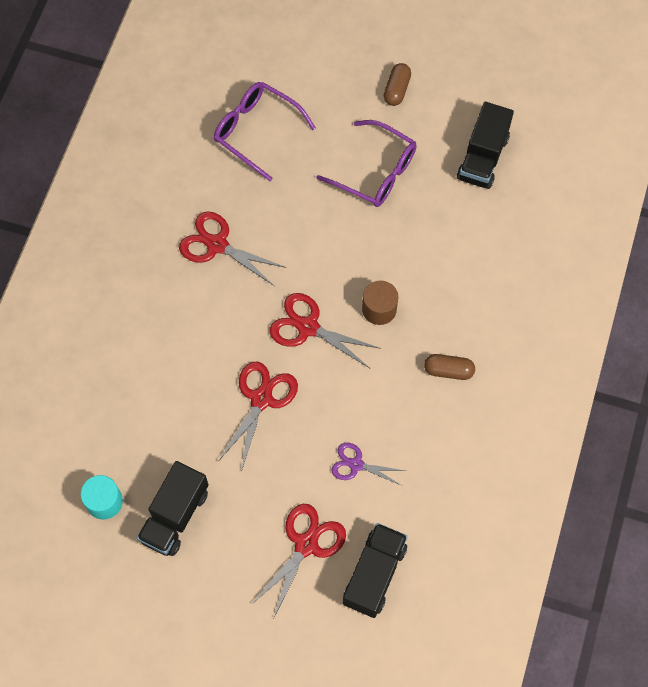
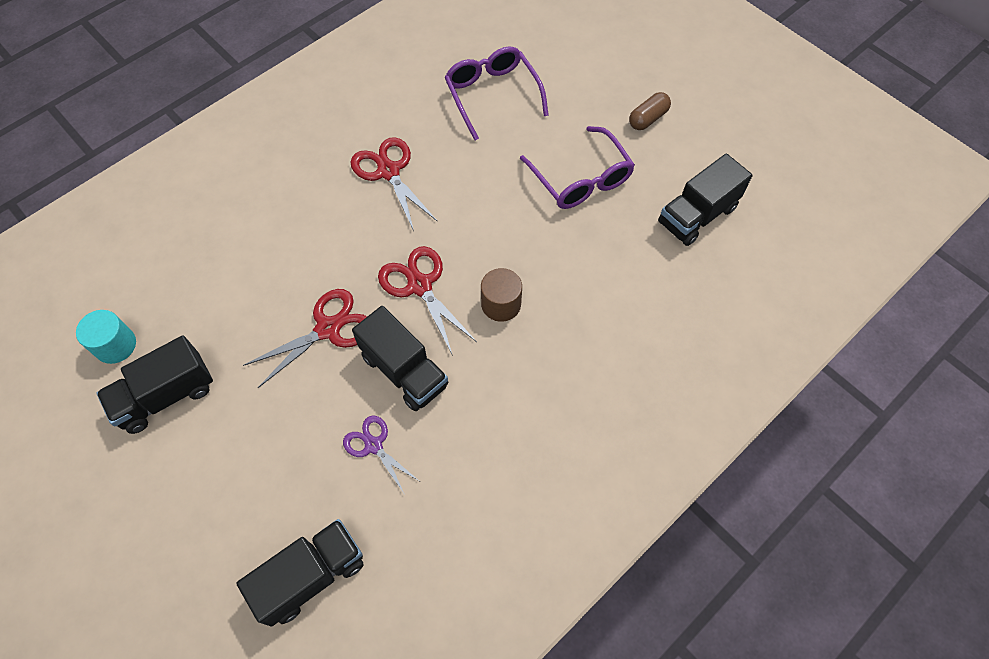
camera: 30 degrees right, 5 degrees down
red scissors [251,504,346,617] -> none
brown capsule [424,354,475,380] -> none
none -> black truck [352,306,448,411]

